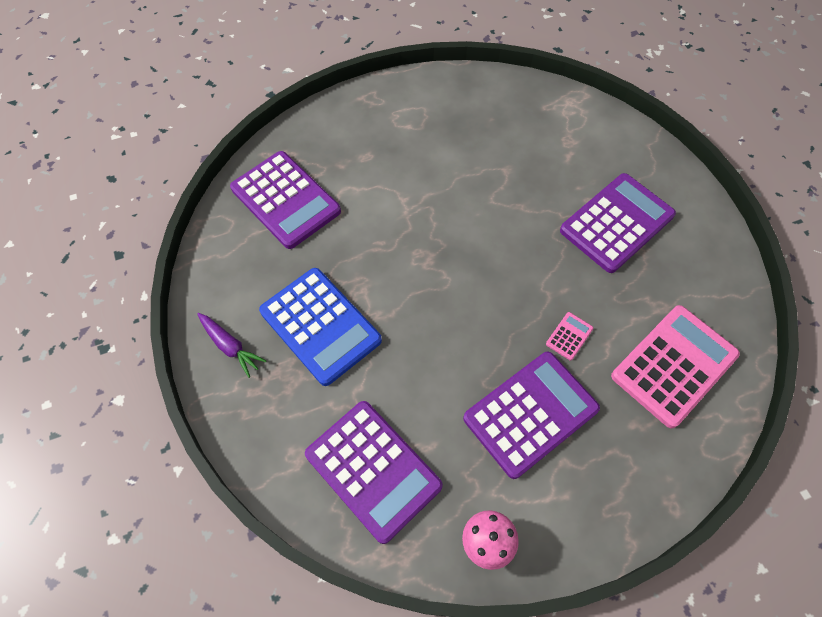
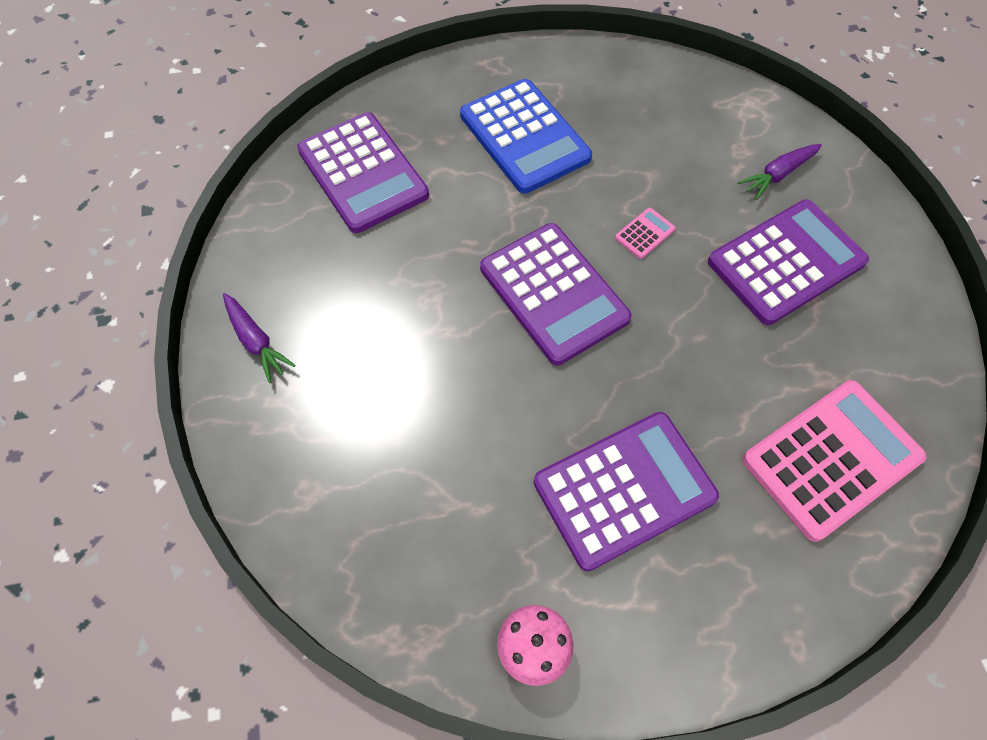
camera: 10 degrees right, 0 degrees up
blue calculator [259,268,382,386] -> blue calculator moved to [460,79,592,194]
purple calculator [305,401,443,544] -> purple calculator moved to [480,223,632,365]
pink calculator [546,312,593,361] -> pink calculator moved to [615,208,675,259]
none -> purple carrot [738,144,822,200]

